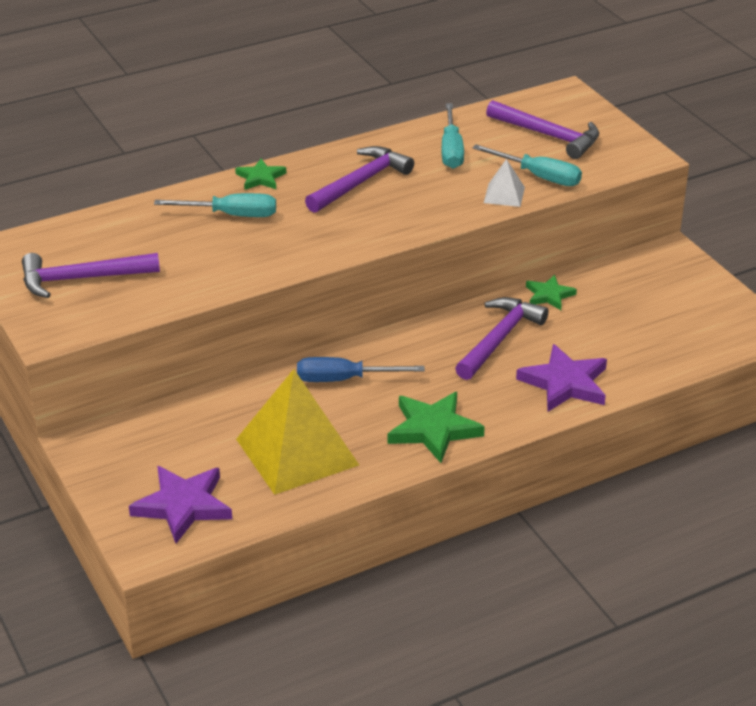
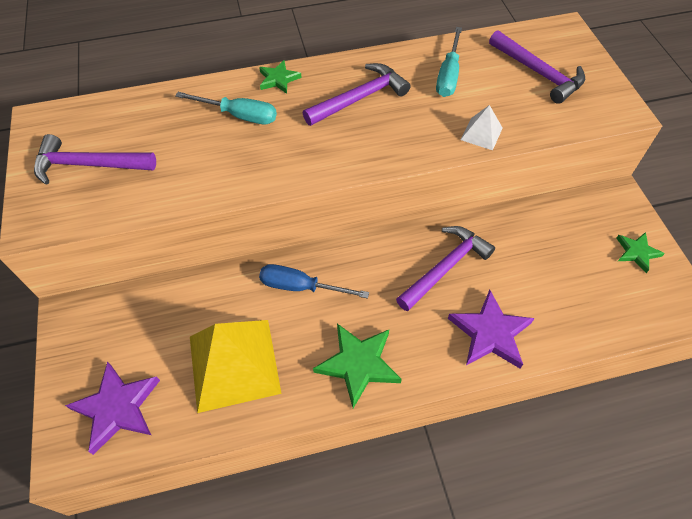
camera: 15 degrees right, 20 degrees up
turquoise screwdriver [472,145,582,186] -> none
green star [526,275,577,310] -> green star moved to [616,232,665,273]

